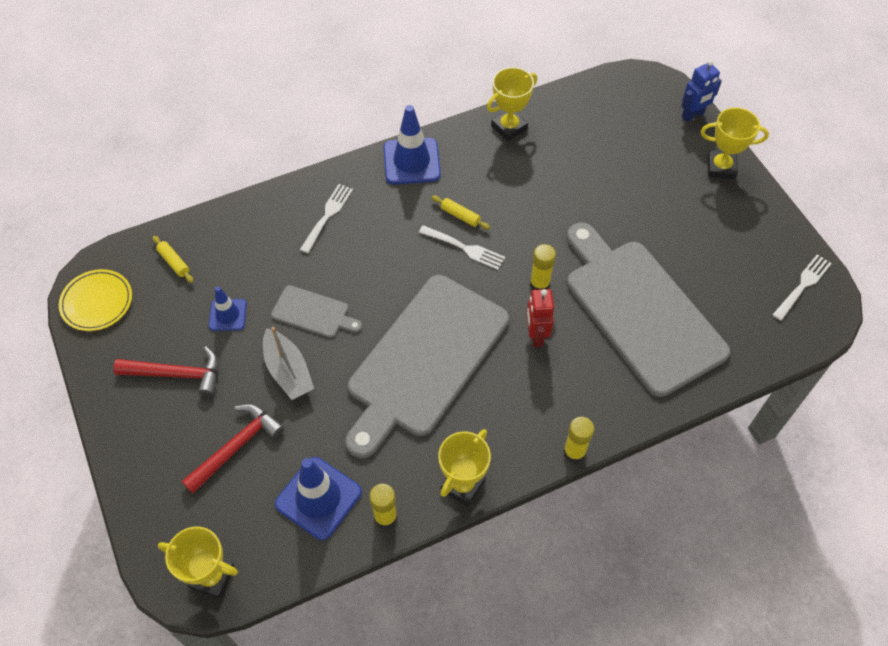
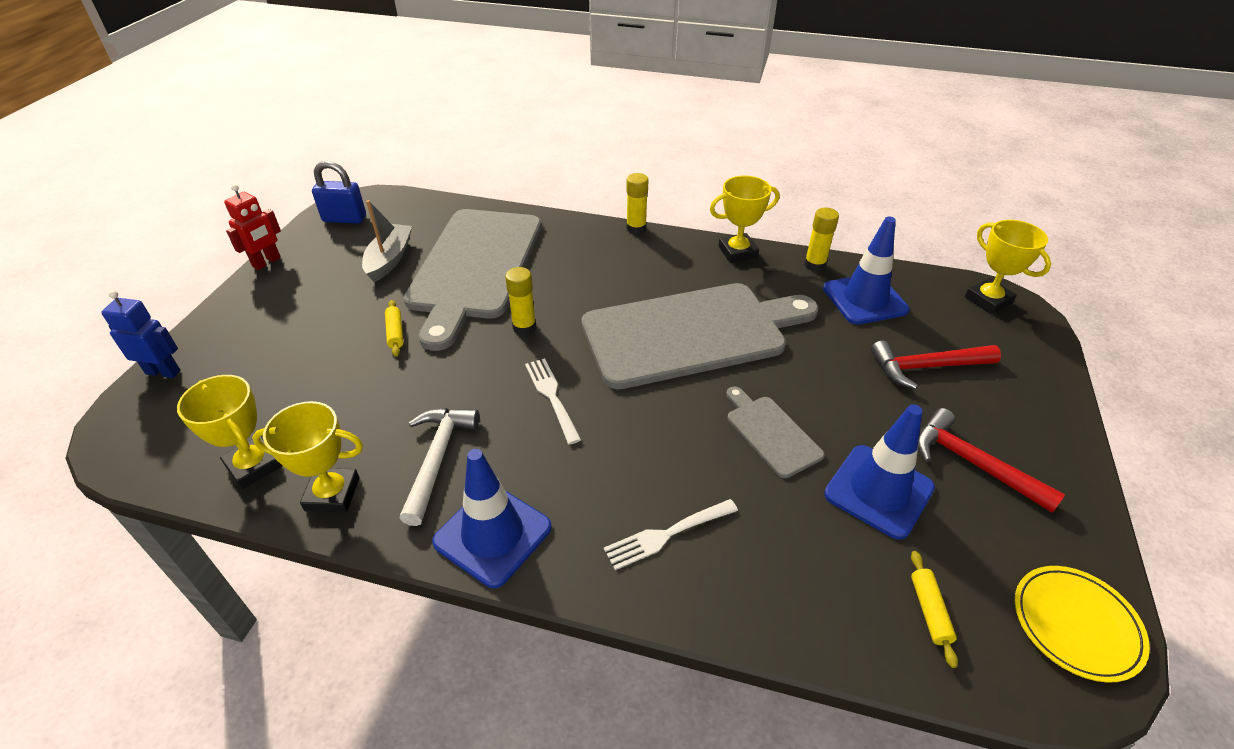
camera: 140 degrees left, 15 degrees down
blue traffic cone [209,287,247,331] -> blue traffic cone [824,404,935,540], size x1.70
grey boat [263,327,314,400] -> grey boat moved to [362,200,412,282]
yellow rolling pin [431,195,490,230] -> yellow rolling pin moved to [385,300,403,357]
red robot [526,289,554,347] -> red robot moved to [224,184,281,270]
yellow trophy [701,108,769,179] -> yellow trophy moved to [177,375,282,489]
white fork [772,254,832,321] -> blue padlock [312,161,366,224]
none -> white hammer [399,408,479,526]

